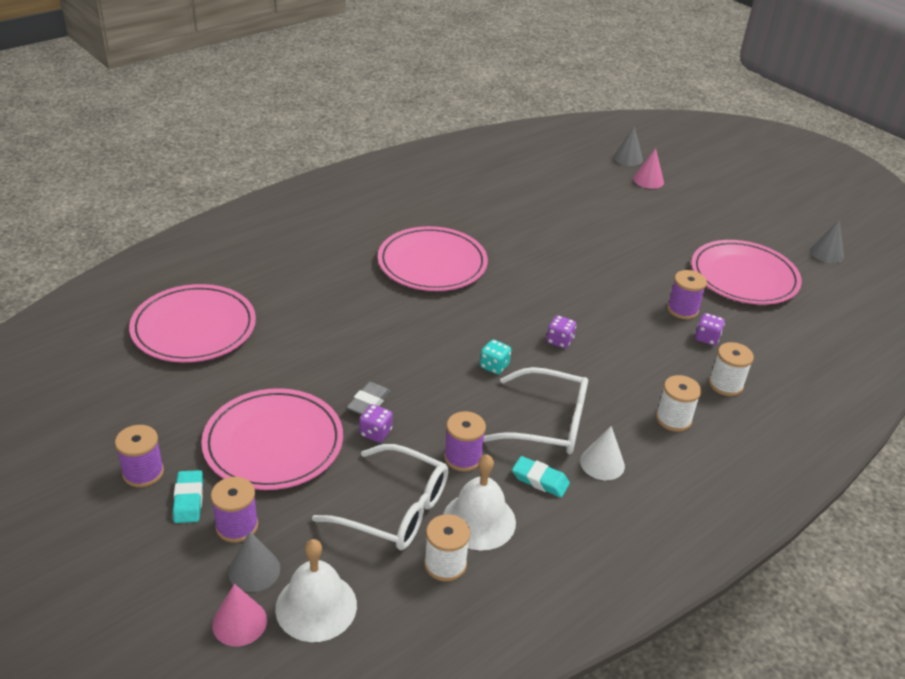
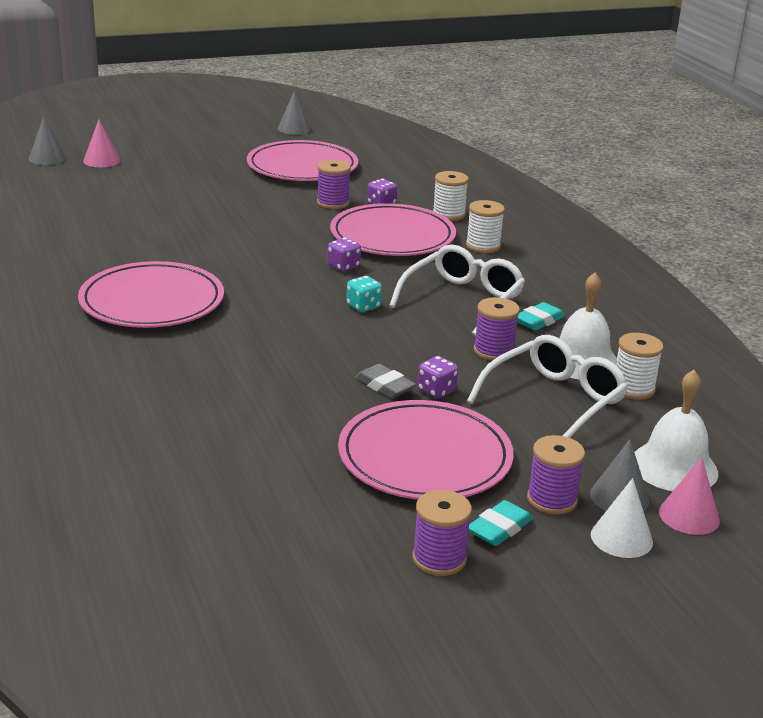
camera: 70 degrees left, 10 degrees down
pink plate [129,284,256,363] -> pink plate moved to [330,203,456,256]
turquoise eraser [173,470,203,523] -> turquoise eraser turned 60 degrees counterclockwise [469,500,533,546]
white cone [580,426,625,480] -> white cone moved to [591,478,653,558]

